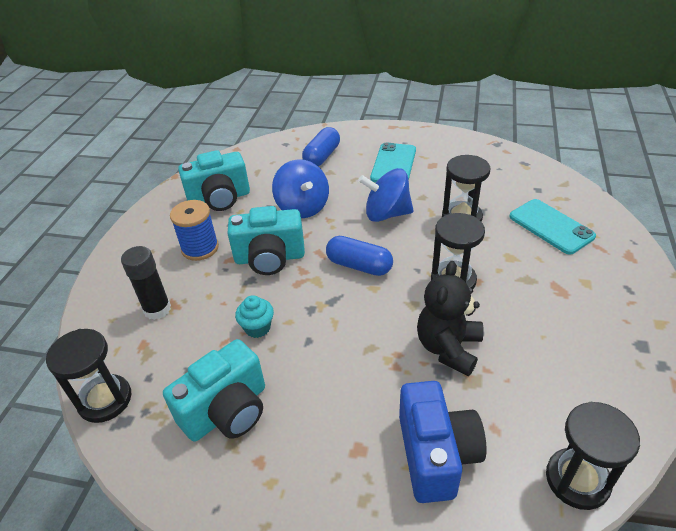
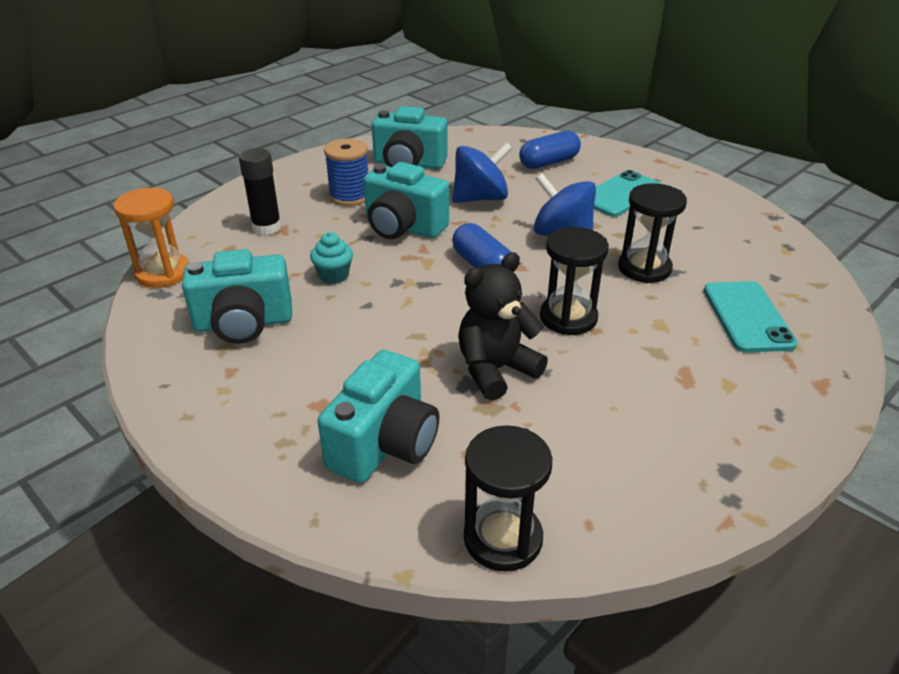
camera: 30 degrees right, 5 degrees down
black hourglass [46,329,131,423] -> orange hourglass [113,188,189,288]
blue spinning top [272,159,329,218] -> blue spinning top turned 120 degrees counterclockwise [452,143,513,203]
blue camera [399,381,487,503] -> turquoise camera [318,350,439,483]

